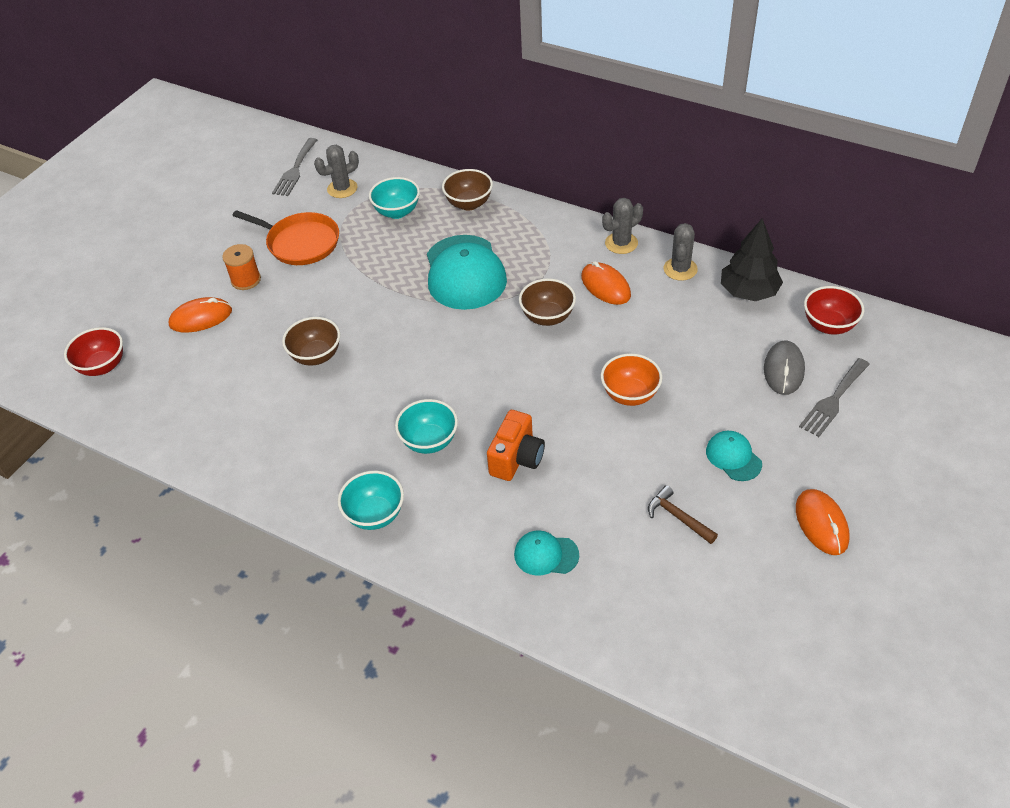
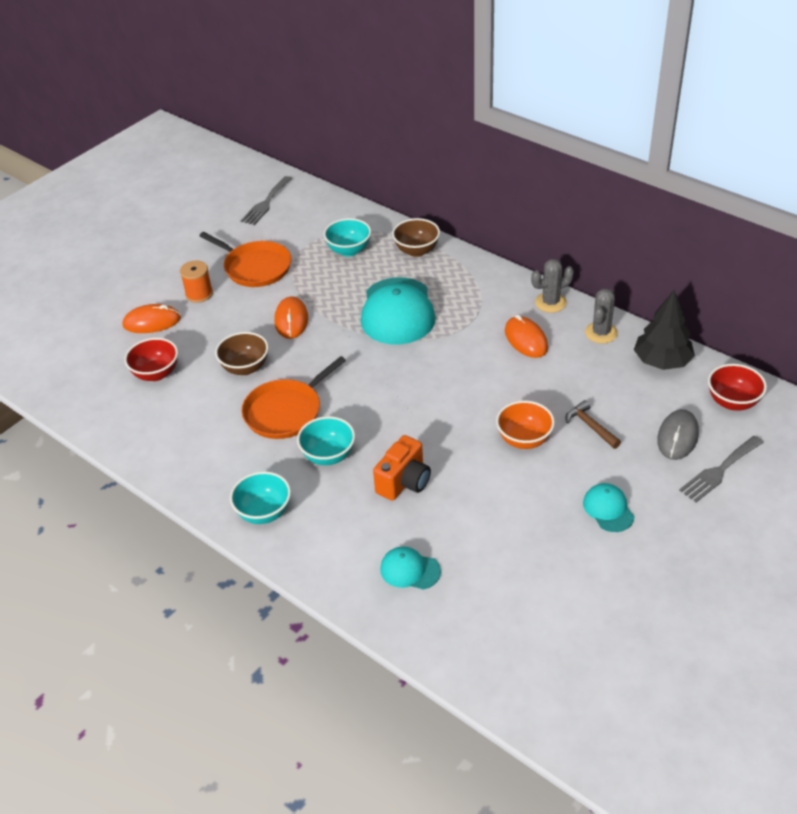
camera: 10 degrees right, 5 degrees down
red bowl [64,327,123,376] -> red bowl moved to [124,338,178,381]
grey cactus [314,145,359,198] -> none
brown bowl [519,278,576,326] -> none
brown hammer [648,485,718,544] -> brown hammer moved to [566,400,621,449]
orange mouse [796,489,850,555] -> orange mouse moved to [274,296,308,339]
none -> orange pan [242,356,346,439]

